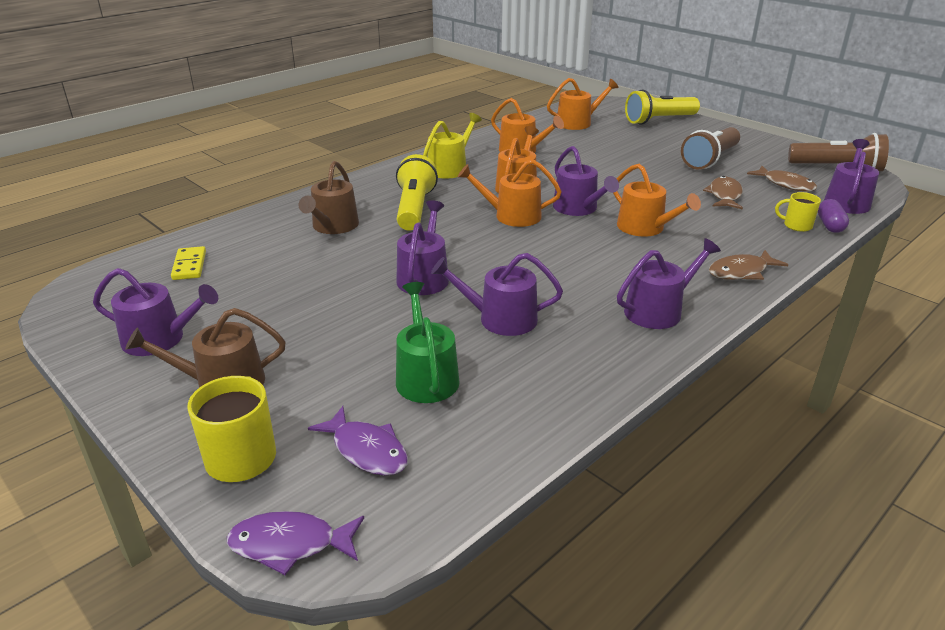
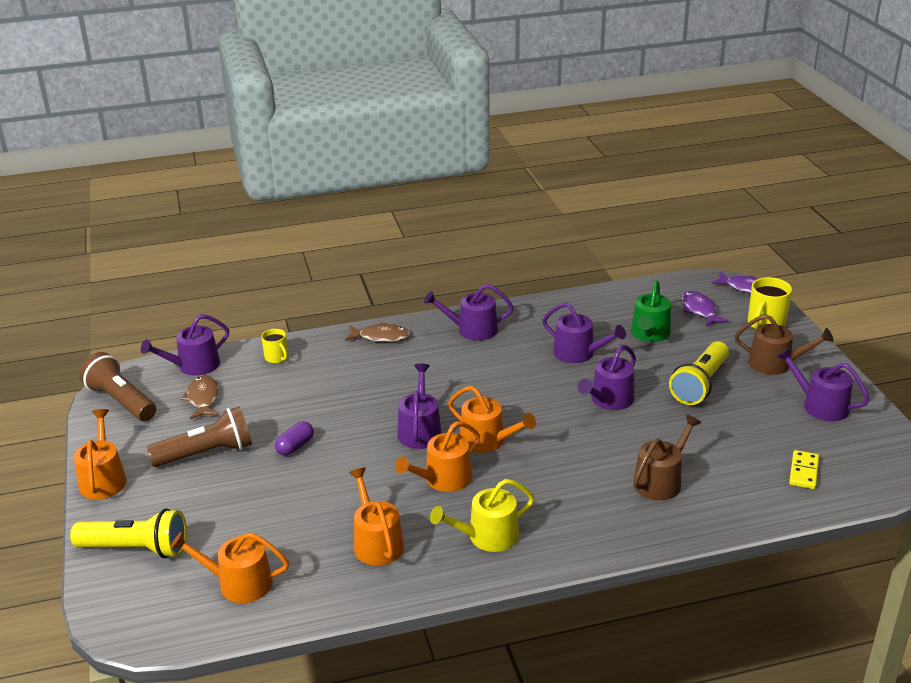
camera: 150 degrees left, 0 degrees up
yellow flashlight [396,154,438,231] -> yellow flashlight moved to [669,341,729,405]
orange watering can [613,164,701,237] -> orange watering can moved to [74,409,127,500]
brown fish [703,176,743,210] -> none
purple capsule [818,199,849,233] -> purple capsule moved to [275,421,314,456]

